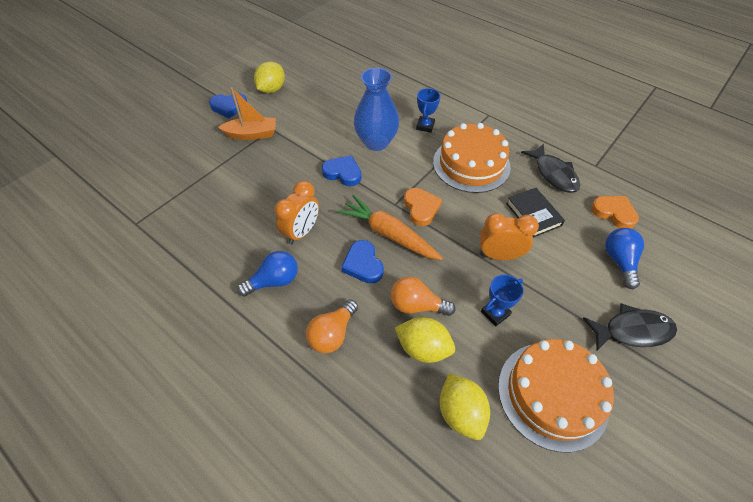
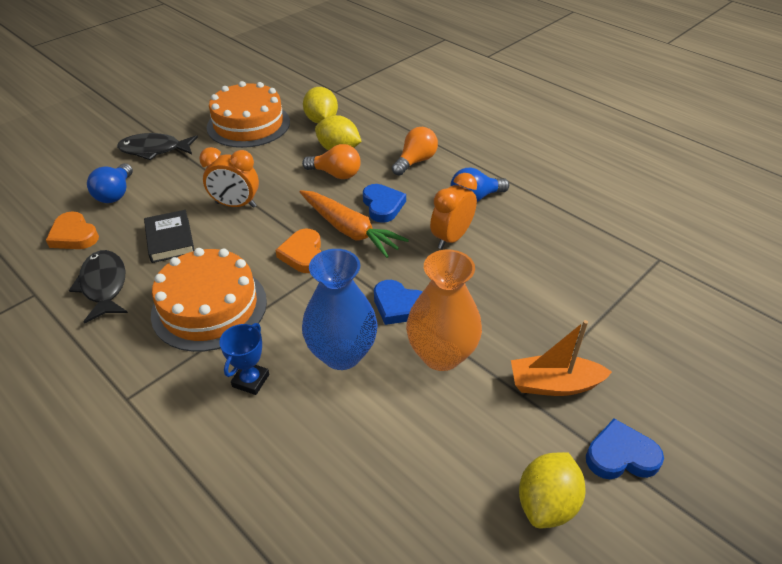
camera: 175 degrees left, 10 degrees down
blue trophy [481,274,524,326] -> none
none -> orange vase [406,249,482,371]

